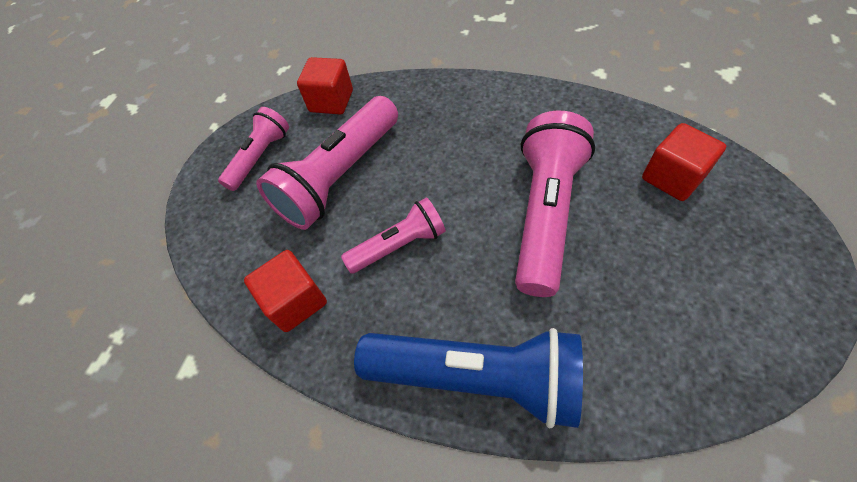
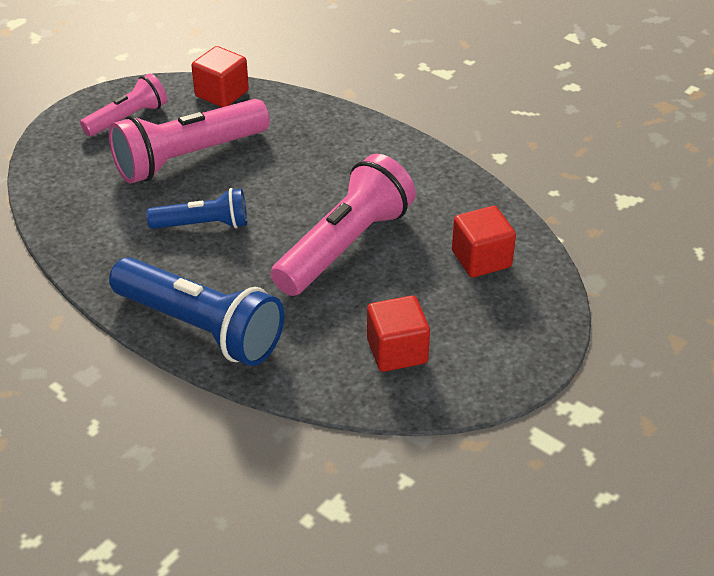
camera: 15 degrees right, 15 degrees down
red cube [244,250,327,332] -> red cube moved to [367,296,430,372]
pink flashlight [341,197,446,274] -> blue flashlight [147,188,247,229]

